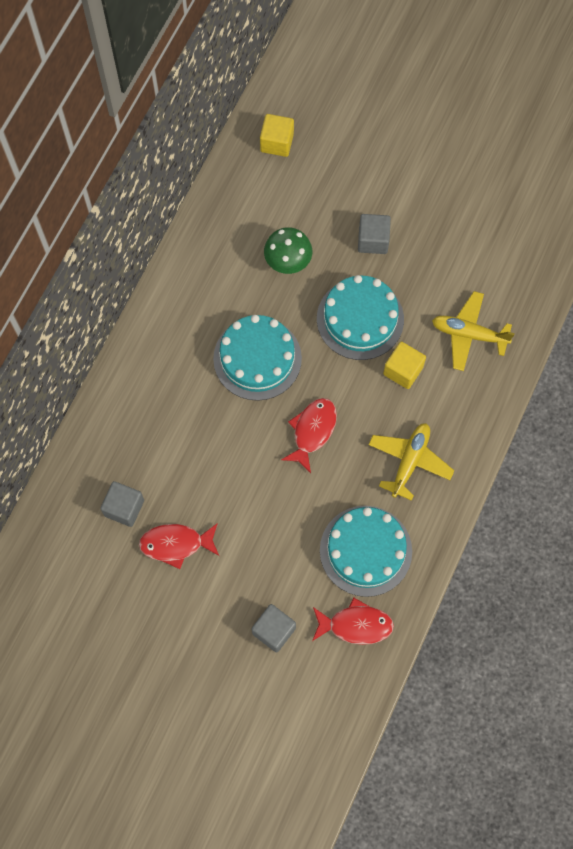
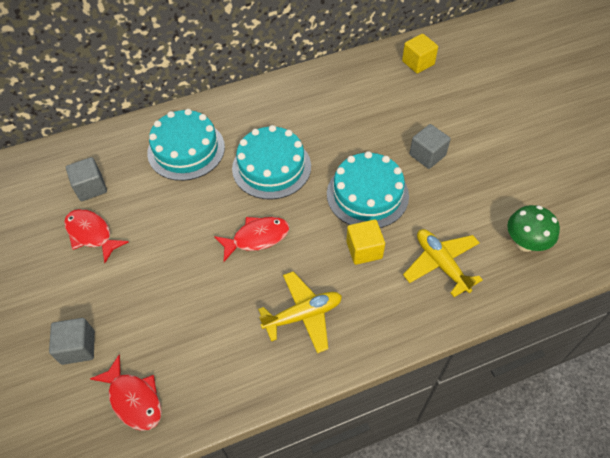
camera: 45 degrees right, 15 degrees down
green mushroom [264,227,312,274] -> green mushroom moved to [507,205,560,252]
turquoise cake [320,506,412,597] -> turquoise cake moved to [147,109,225,181]

